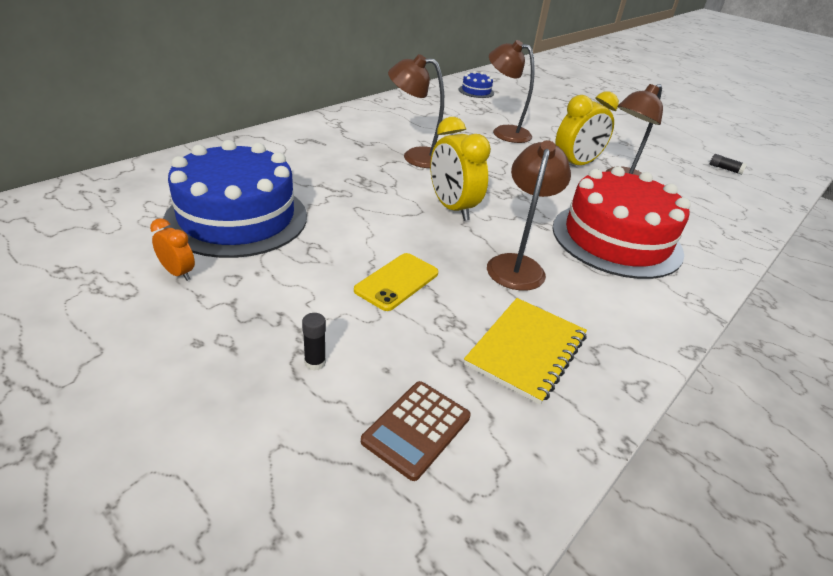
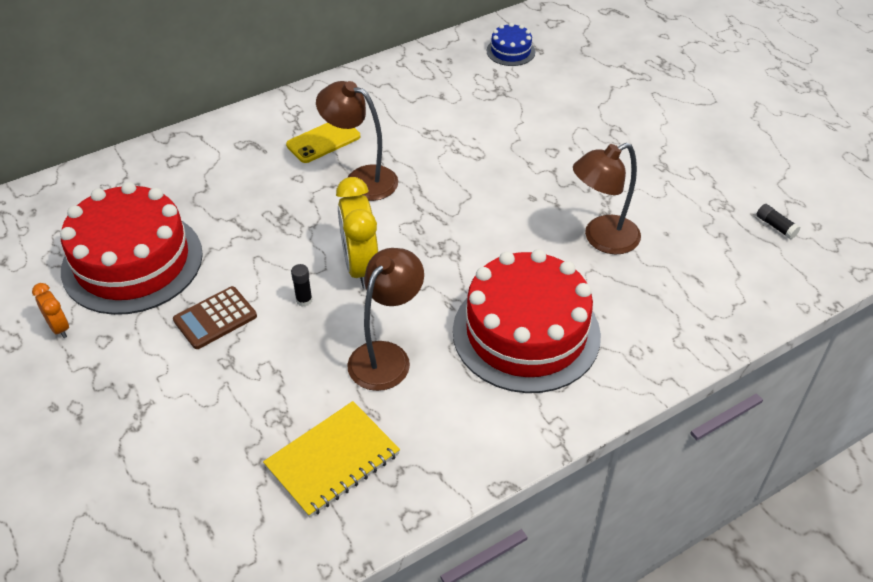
camera: 20 degrees right, 10 degrees up
blue cake [163,140,307,258] -> red cake [60,182,203,315]
black glue stick [302,313,326,371] -> black glue stick moved to [291,264,312,307]
yellow phone [354,253,438,311] -> yellow phone moved to [286,123,360,163]
brown calculator [361,381,471,481] -> brown calculator moved to [173,286,257,349]
brown lamp [489,40,535,143] -> none
yellow clock [556,91,619,165] -> none

